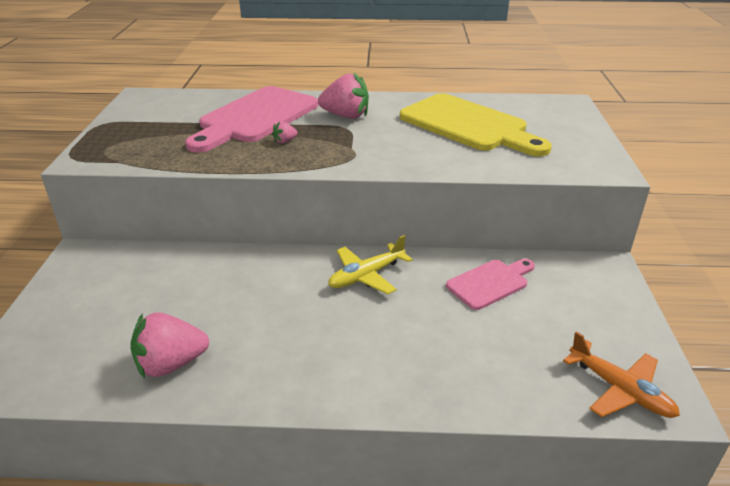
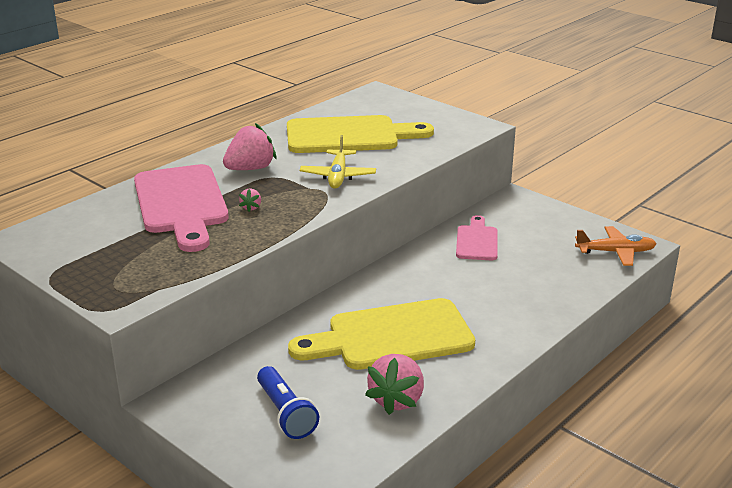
camera: 50 degrees left, 5 degrees down
yellow plane [328,235,412,294] -> yellow plane moved to [300,135,376,189]
none -> blue flashlight [257,366,319,439]
none -> yellow cutting board [288,298,475,370]

